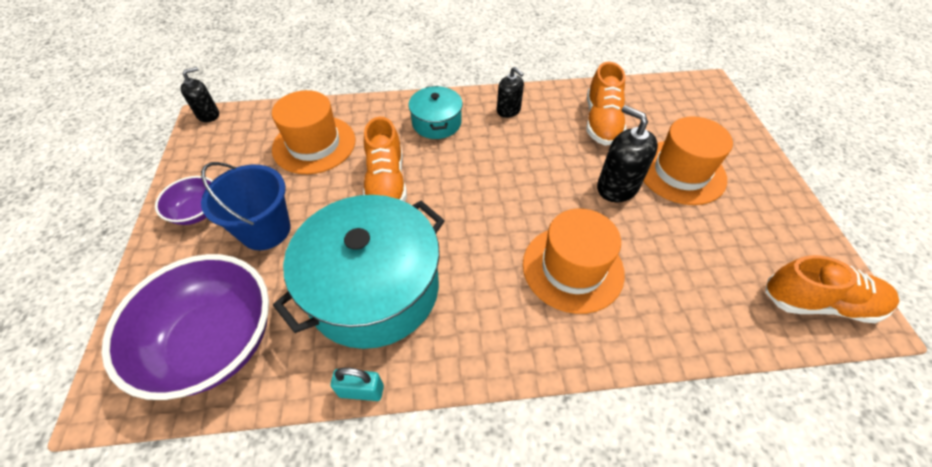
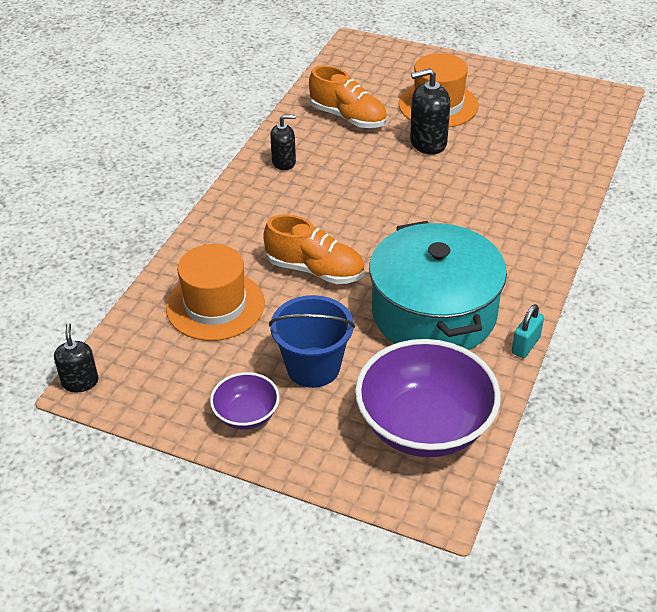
camera: 60 degrees left, 10 degrees down
turquoise pot [409,86,463,139] -> none
orange hat [523,208,625,314] -> none
orange shoe [765,255,899,323] -> none

